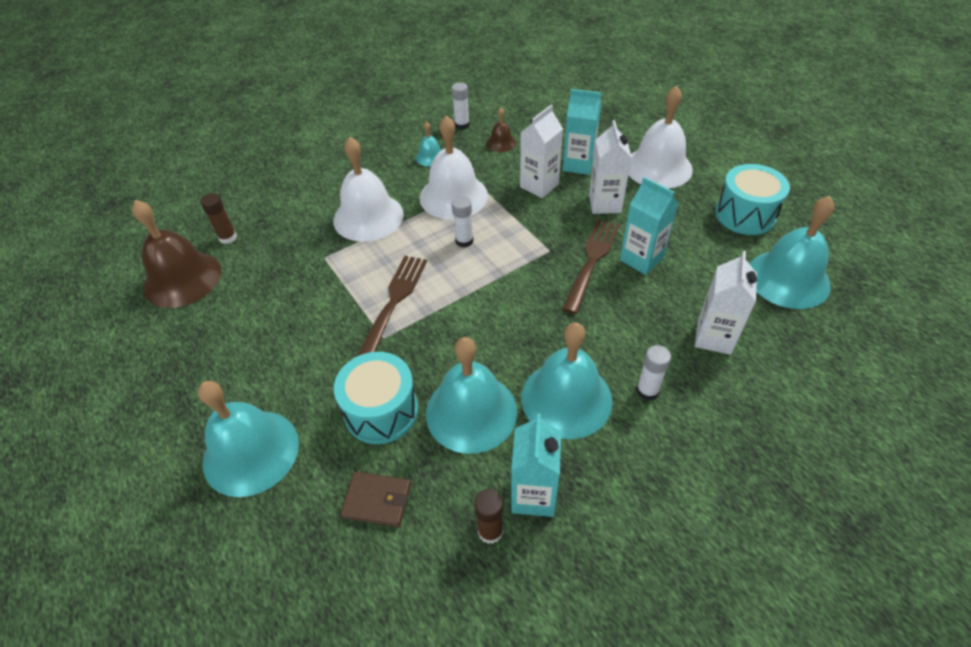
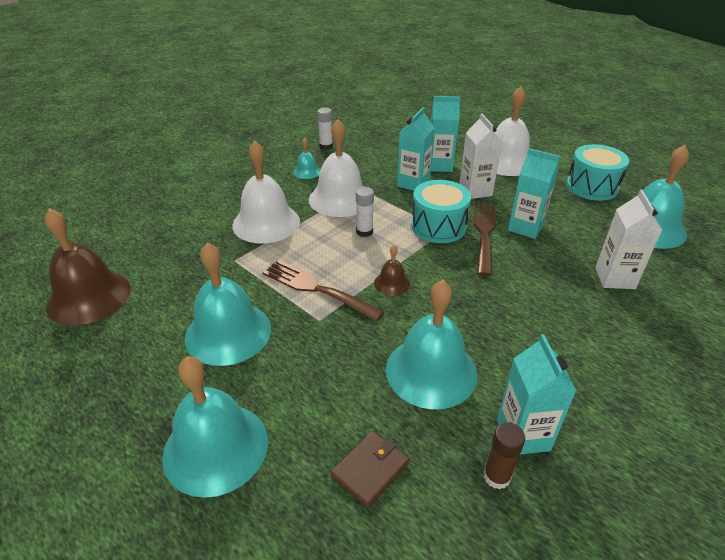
camera: 15 degrees left, 10 degrees down
brown glue stick [200,193,237,244] -> none
turquoise drum [334,352,418,444] -> turquoise drum moved to [411,180,471,243]
brown wallet [340,472,411,527] -> brown wallet turned 45 degrees counterclockwise [331,431,409,508]
brown fork [357,256,427,356] -> brown fork turned 60 degrees counterclockwise [263,260,384,322]
brown bell [487,108,516,152] -> brown bell moved to [374,245,410,296]
white carton [520,105,563,198] -> turquoise carton [397,107,434,191]
turquoise bell [521,322,613,439] -> turquoise bell moved to [185,242,271,366]
white glue stick [636,345,671,401] -> none

